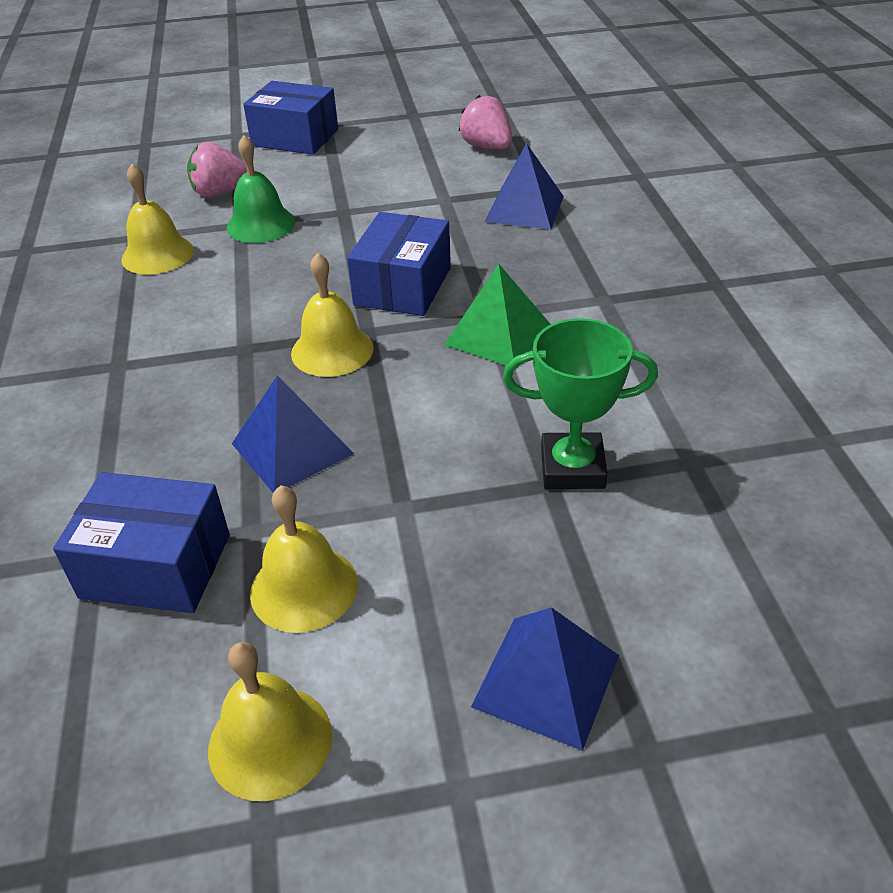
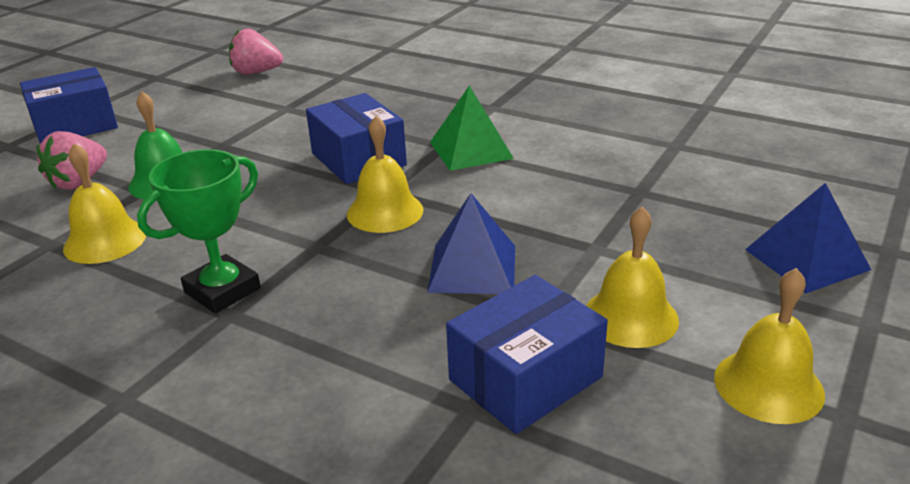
camera: 50 degrees left, 10 degrees down
blue pyramid [485,143,564,229] -> none
green trophy [503,318,658,489] -> green trophy moved to [137,149,261,314]

